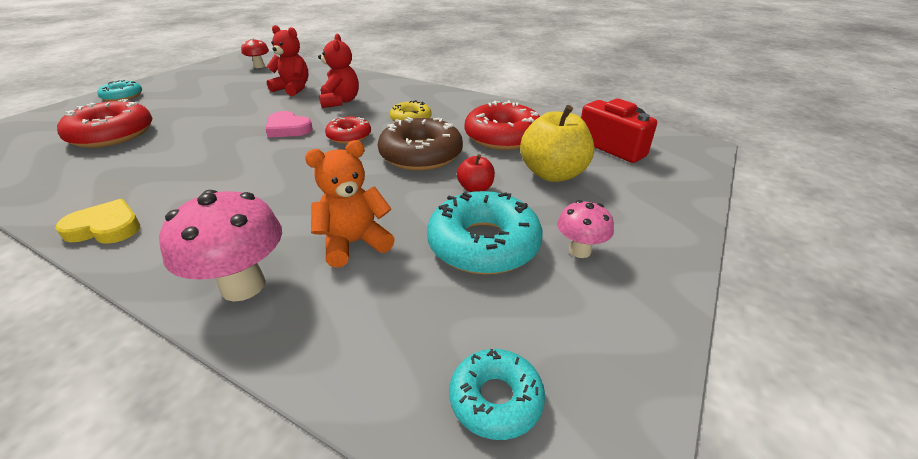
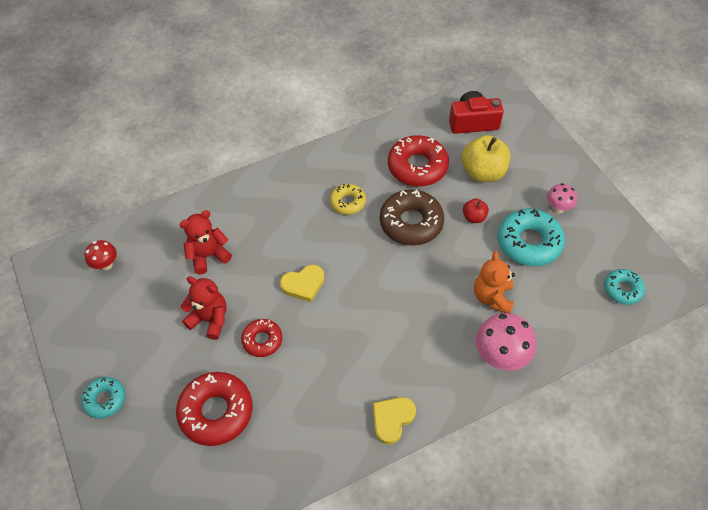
camera: 55 degrees left, 20 degrees up
pink heart [266,111,313,138] -> yellow heart [280,265,324,302]
red teddy bear [318,34,359,108] -> red teddy bear moved to [181,276,226,340]
red donut [325,117,371,144] -> red donut moved to [241,319,282,357]

